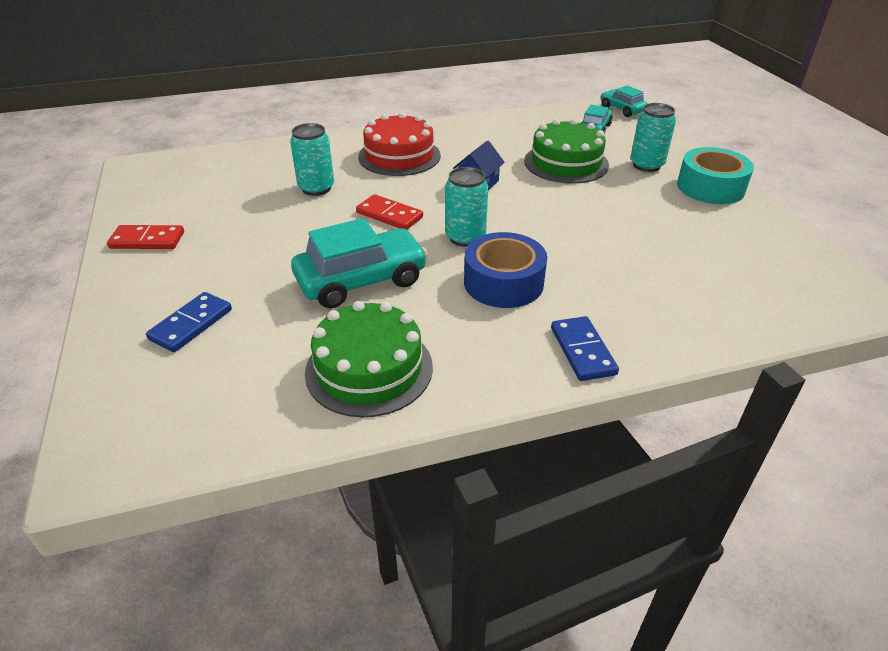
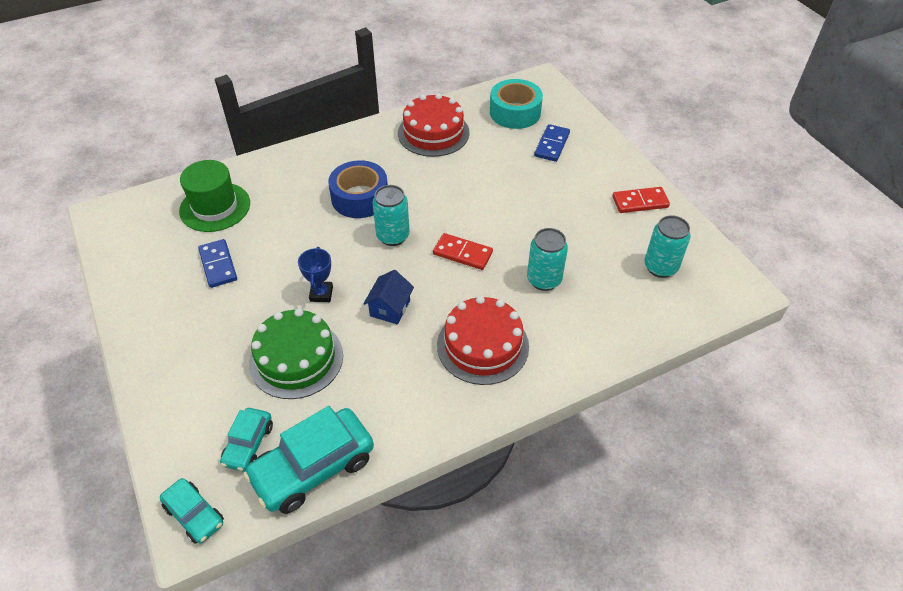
camera: 170 degrees right, 10 degrees up
turquoise car [291,218,428,308] -> turquoise car moved to [243,406,374,514]
green cake [305,301,433,417] -> red cake [398,93,470,157]
blue domino [551,316,619,381] -> blue domino moved to [198,239,237,288]
turquoise can [630,103,676,172] -> turquoise can moved to [644,215,691,278]
turquoise tape [677,147,754,204] -> turquoise tape moved to [490,79,543,129]
none -> green hat [179,160,250,232]
none -> blue trophy [298,247,333,302]

